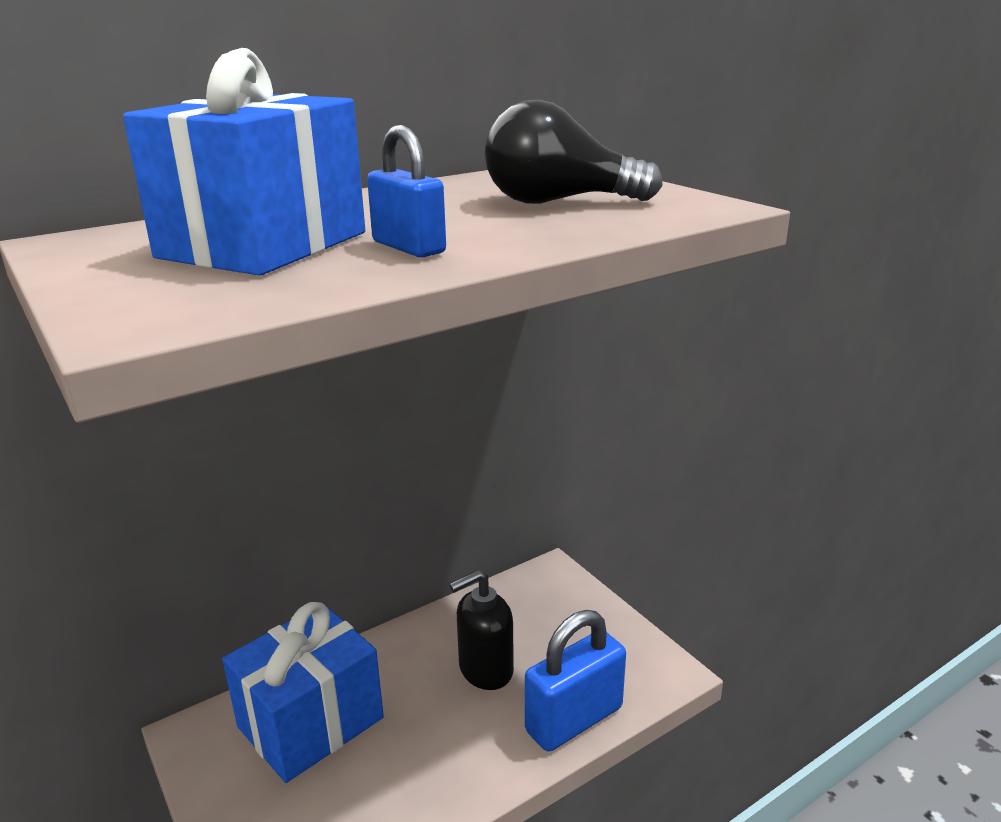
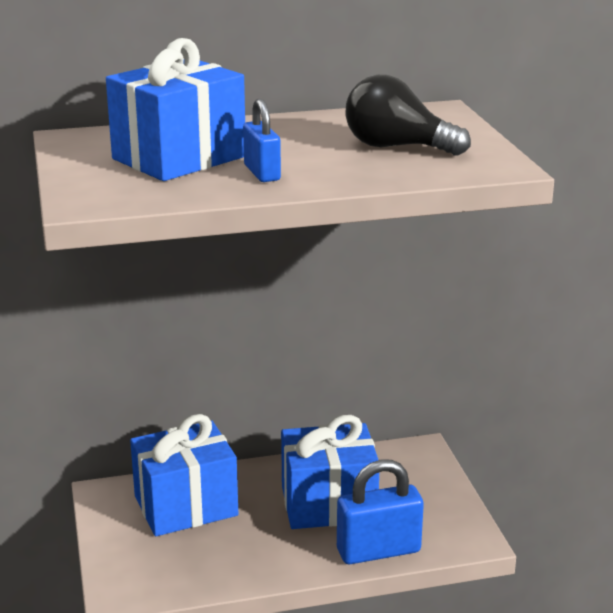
camera: 20 degrees right, 0 degrees up
black soap dispenser [449,570,514,690] -> blue gift [281,415,379,529]

